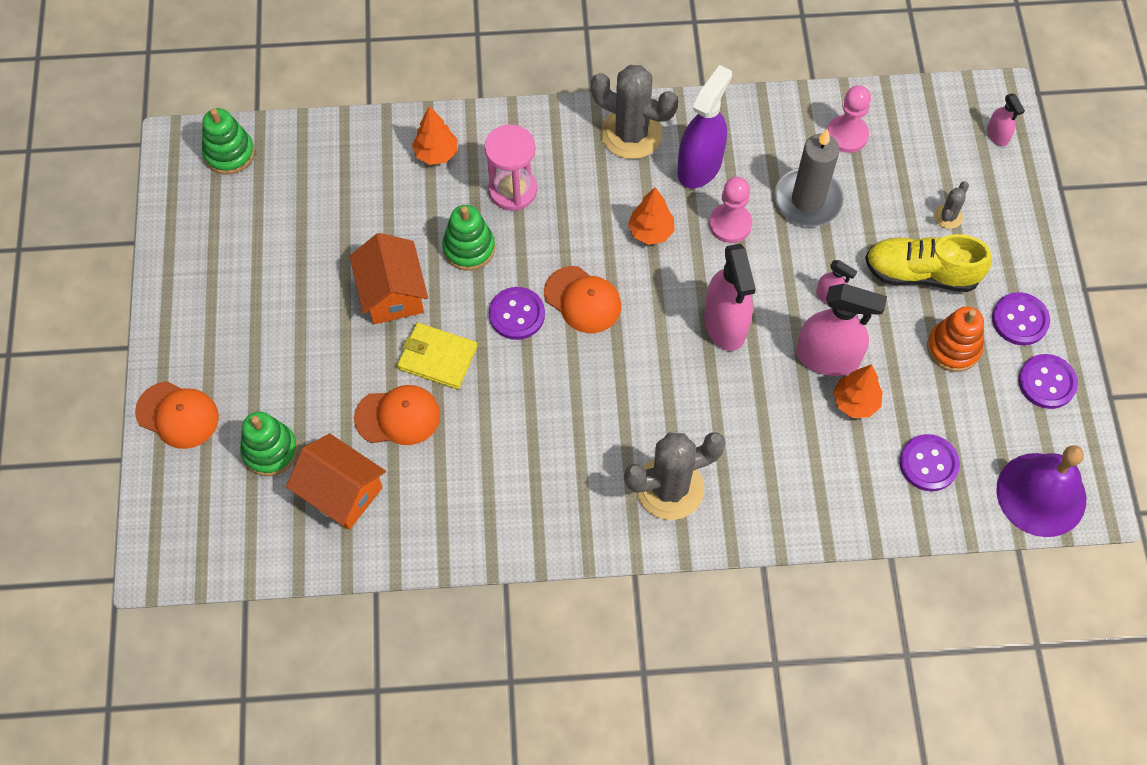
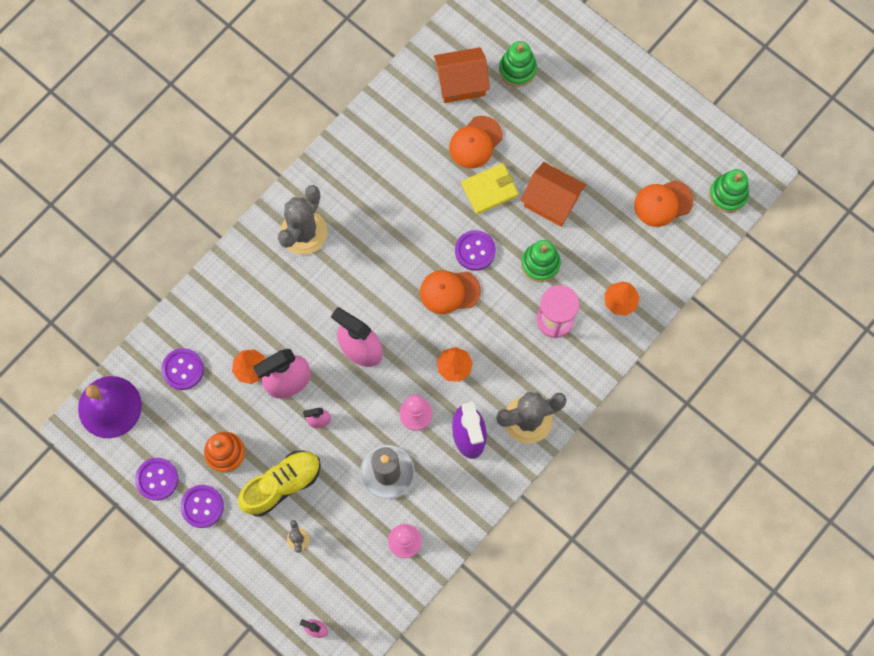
camera: 135 degrees right, 10 degrees up
orange cap [135,381,219,449] -> orange cap moved to [634,180,693,227]

